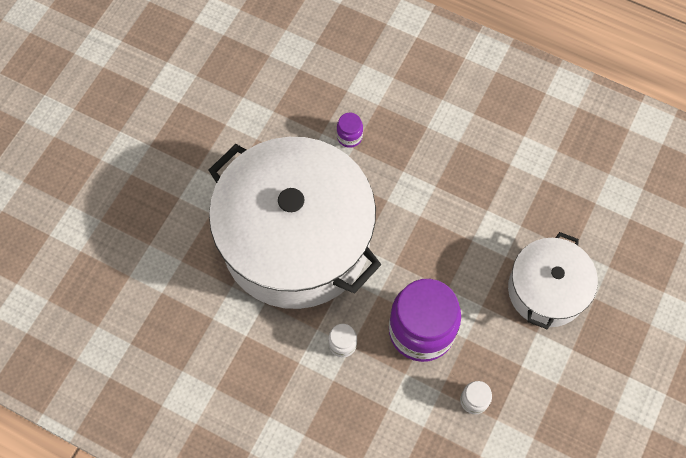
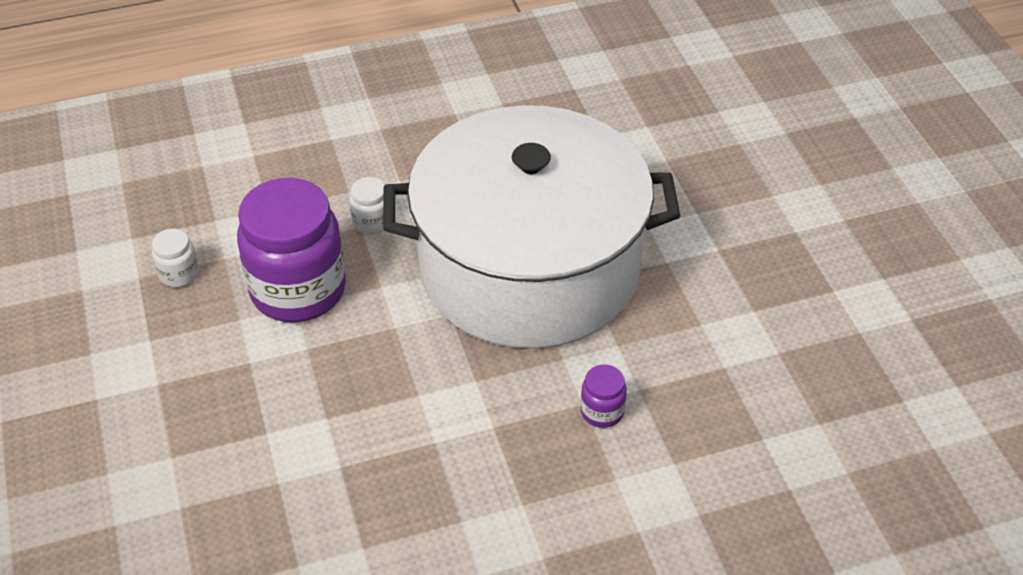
camera: 135 degrees right, 20 degrees down
white pot [508,232,598,329] -> none

